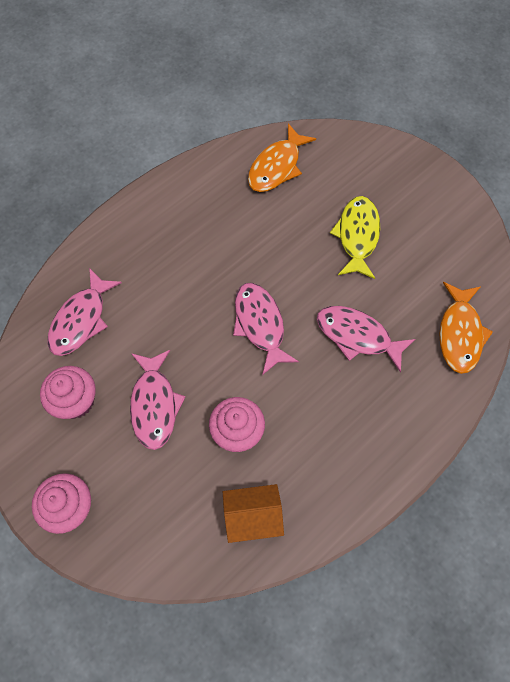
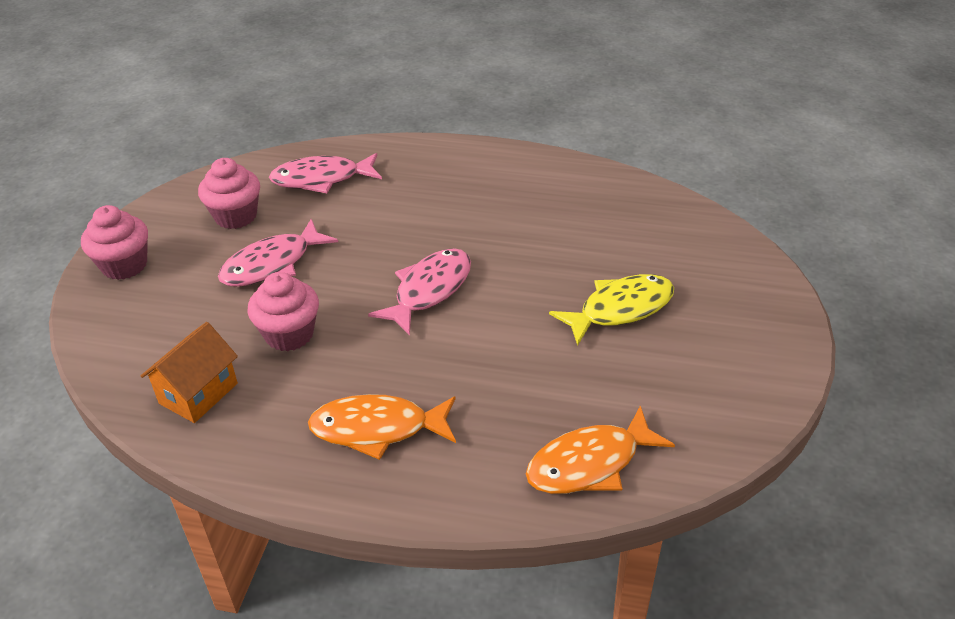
camera: 55 degrees right, 25 degrees down
orange house [223,484,284,543] -> orange house turned 75 degrees clockwise [141,322,238,423]
orange fish [248,123,316,192] -> orange fish moved to [308,394,456,460]
pink fish [317,306,415,372] -> none

